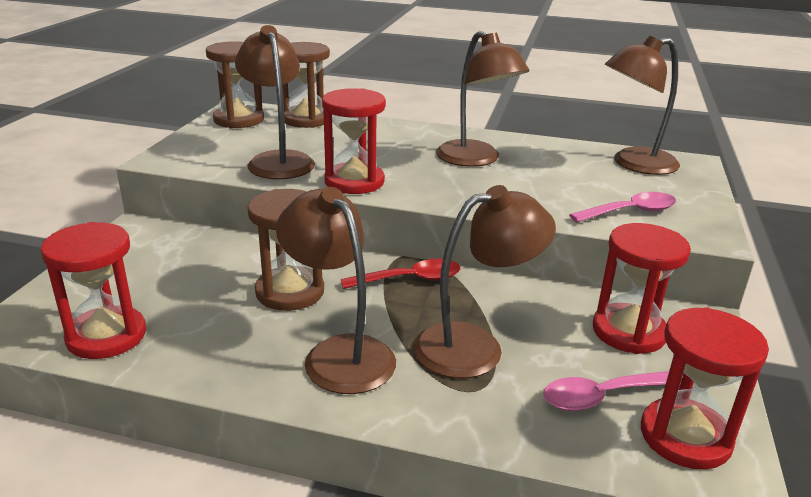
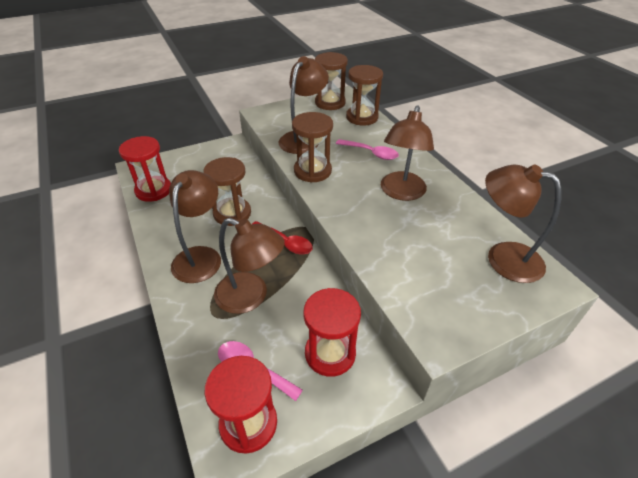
camera: 50 degrees right, 15 degrees up
red hourglass [322,88,386,194] -> brown hourglass [292,112,333,183]
pink spoon [569,192,676,223] -> pink spoon moved to [336,139,399,160]

